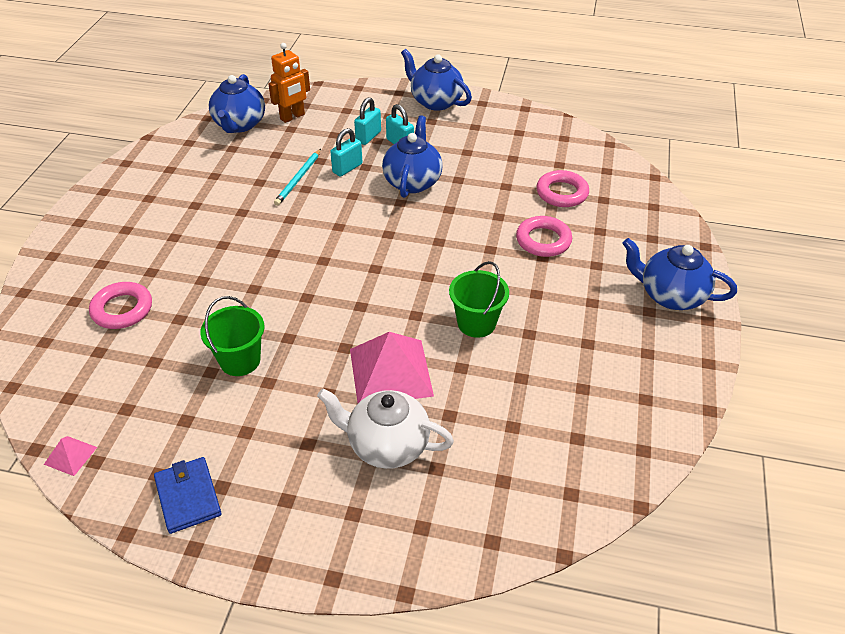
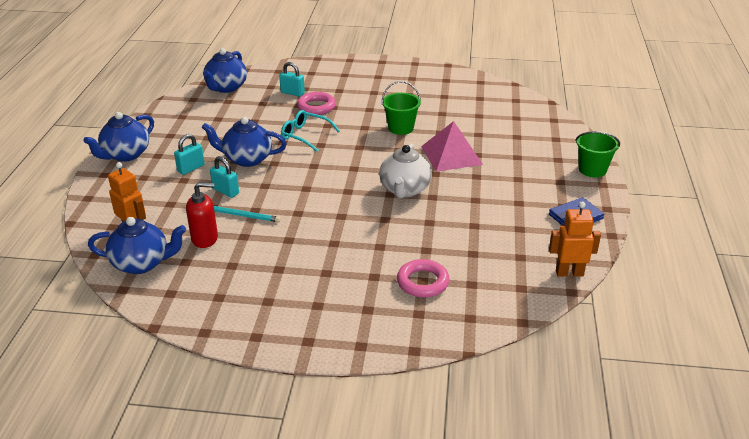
camera: 95 degrees left, 10 degrees down
pink pyramid [44,436,97,476] -> orange robot [549,202,601,277]
green bucket [200,296,264,376] -> green bucket moved to [575,131,620,177]
white teapot [317,388,454,469] -> white teapot moved to [379,144,432,198]
turquoise padlock [354,97,381,145] -> turquoise padlock moved to [279,62,305,97]
pink ring [537,170,589,207] -> none
blue teapot [622,238,737,310] -> blue teapot moved to [203,48,247,93]
none -> red soap dispenser [186,182,218,248]
none -> turquoise glasses [281,110,340,152]

